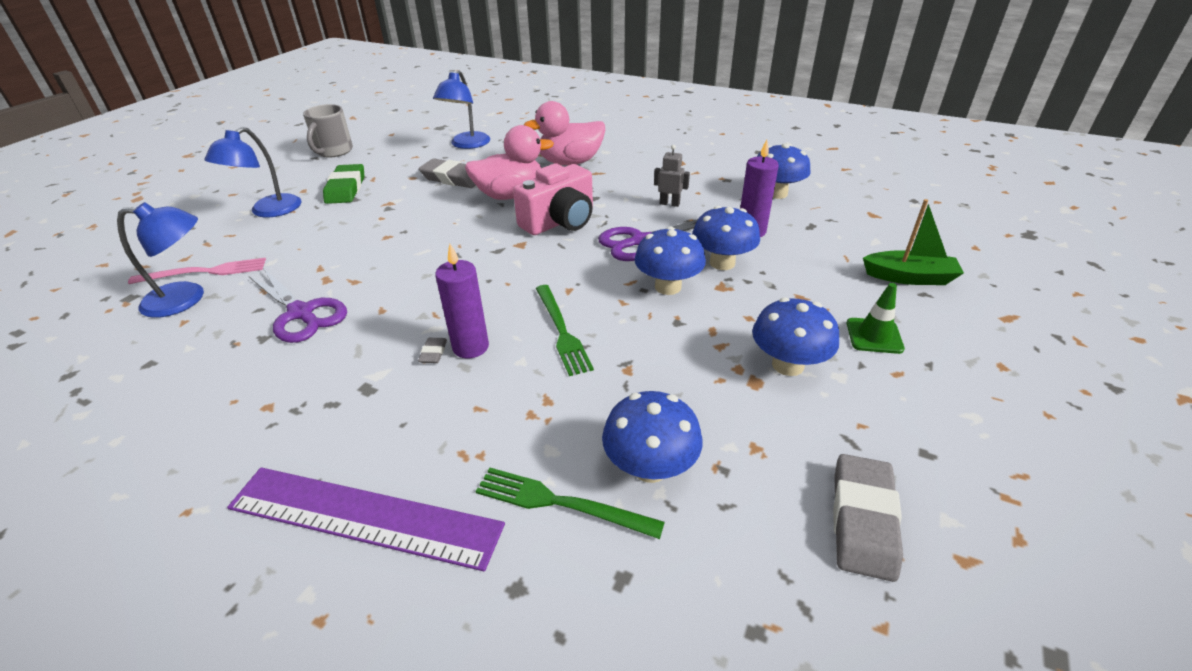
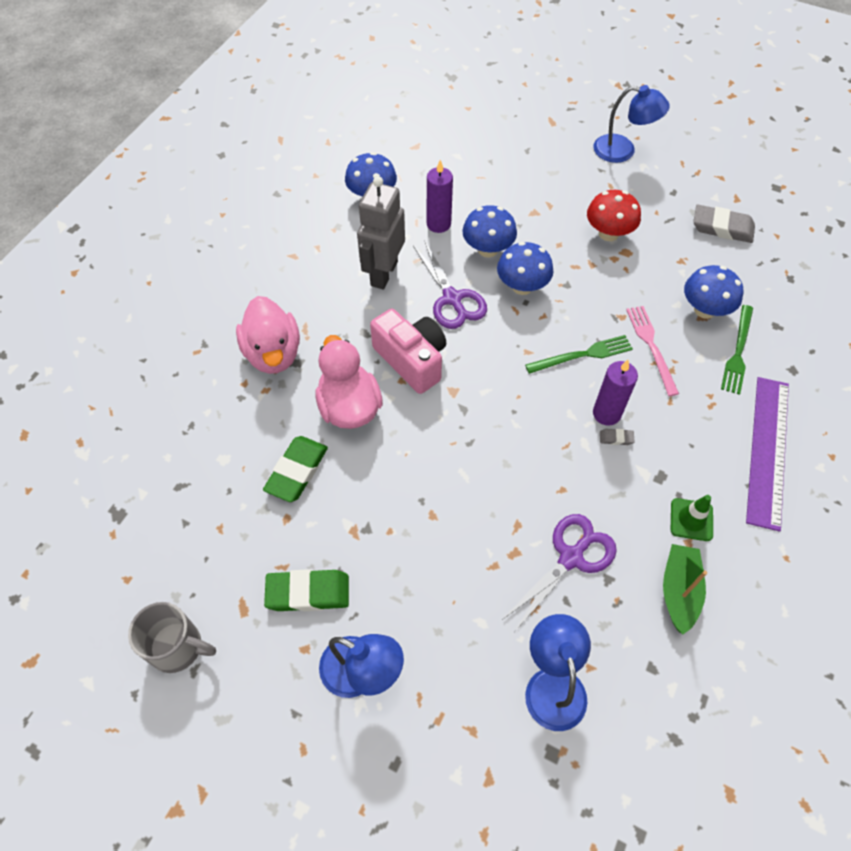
camera: 90 degrees left, 20 degrees up
pink fork [128,258,266,284] -> pink fork moved to [626,306,679,396]
grey eraser [419,158,476,188] -> green eraser [263,436,328,502]
blue lamp [433,70,490,149] -> blue lamp moved to [593,85,670,163]
grey robot [654,145,690,207] -> grey robot [357,176,405,290], size x2.11
blue mushroom [752,297,839,376] -> red mushroom [587,190,641,241]
green traffic cone [847,283,905,354] -> green traffic cone moved to [671,495,713,541]
green boat [863,199,964,285] -> green boat moved to [663,544,707,635]

